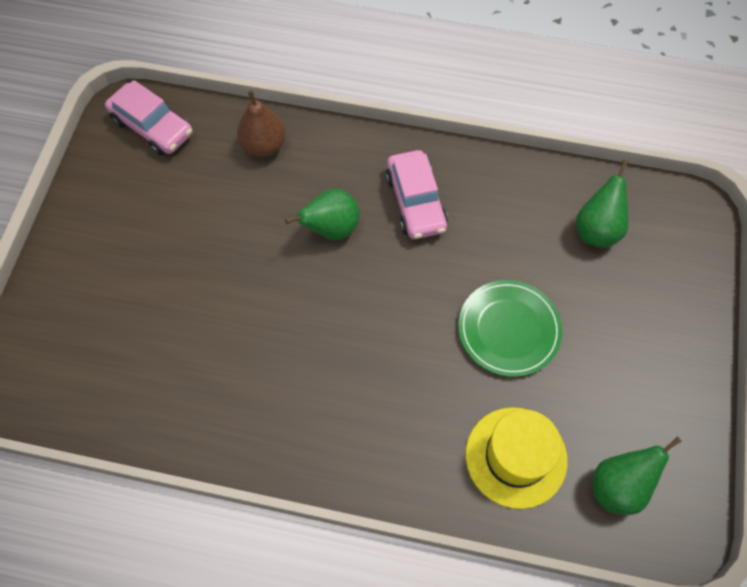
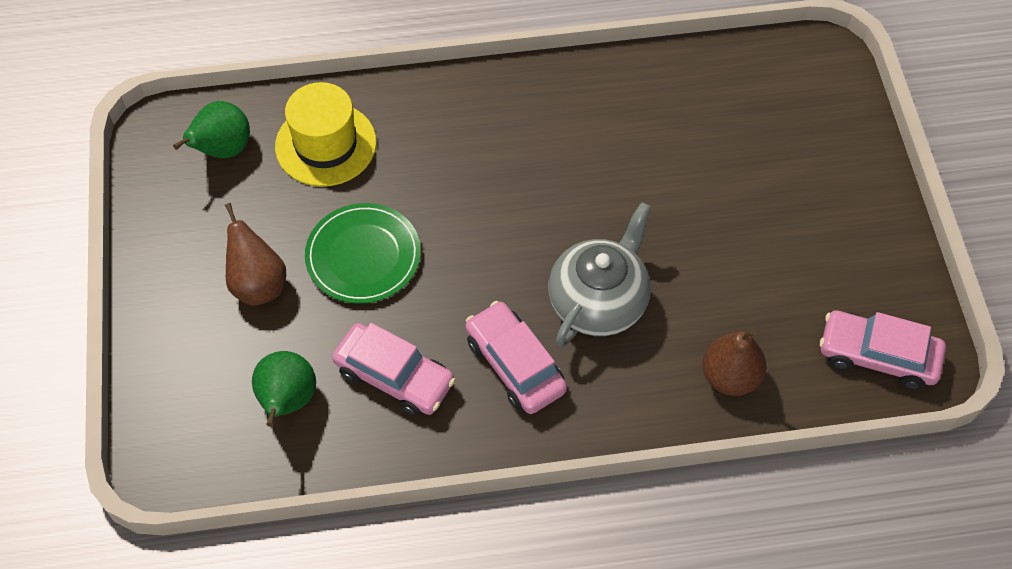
camera: 160 degrees right, 5 degrees down
green pear [285,189,360,240] -> grey teapot [548,202,651,348]
none -> brown pear [225,203,286,306]
none -> pink car [332,323,456,417]

